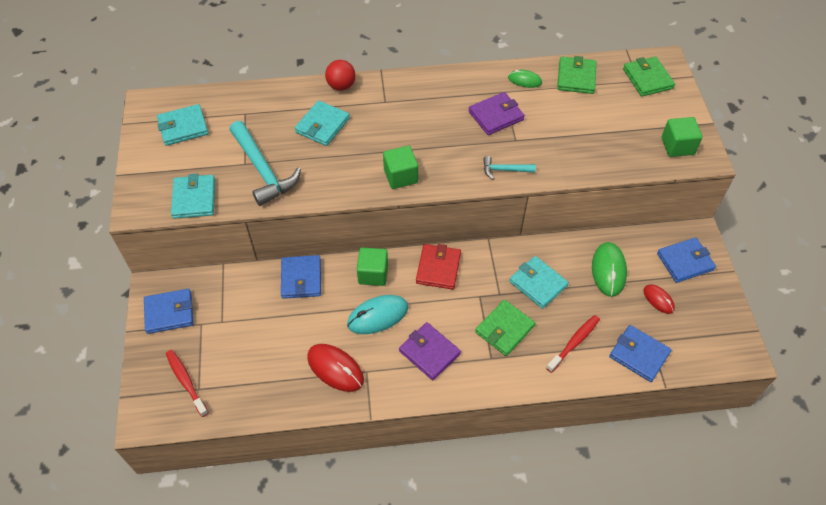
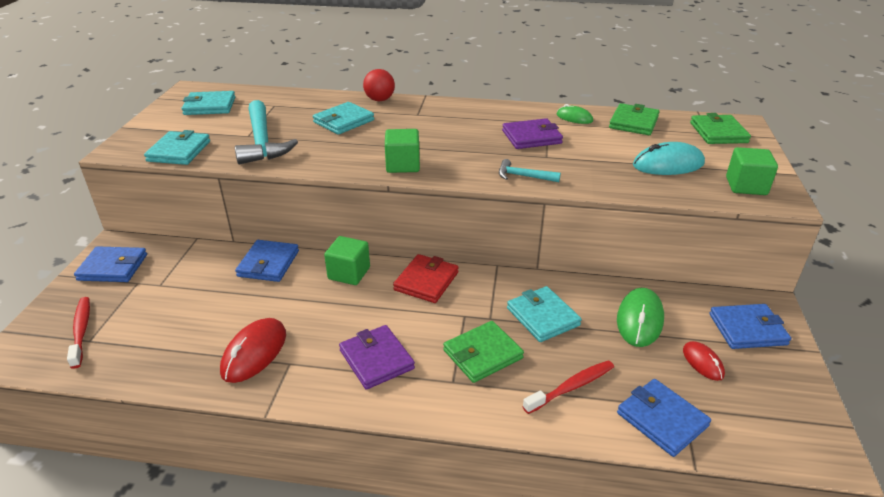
camera: 15 degrees right, 20 degrees down
red mouse [307,344,364,392] -> red mouse turned 60 degrees clockwise [220,318,286,383]
turquoise mouse [347,295,408,334] -> turquoise mouse moved to [633,142,705,175]

